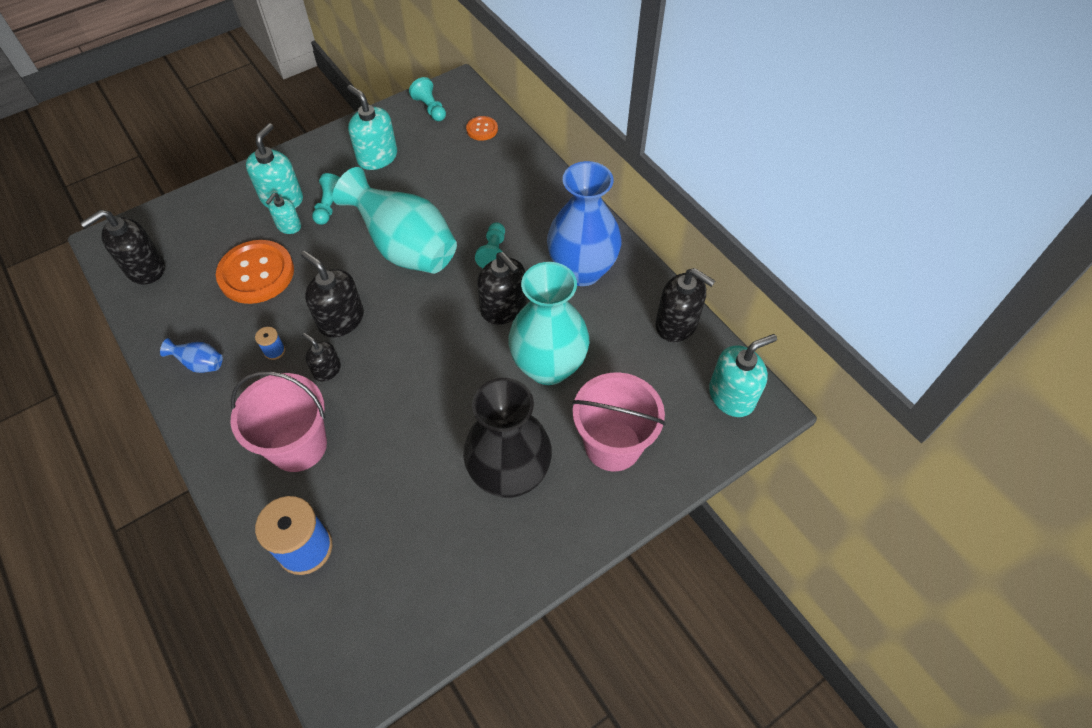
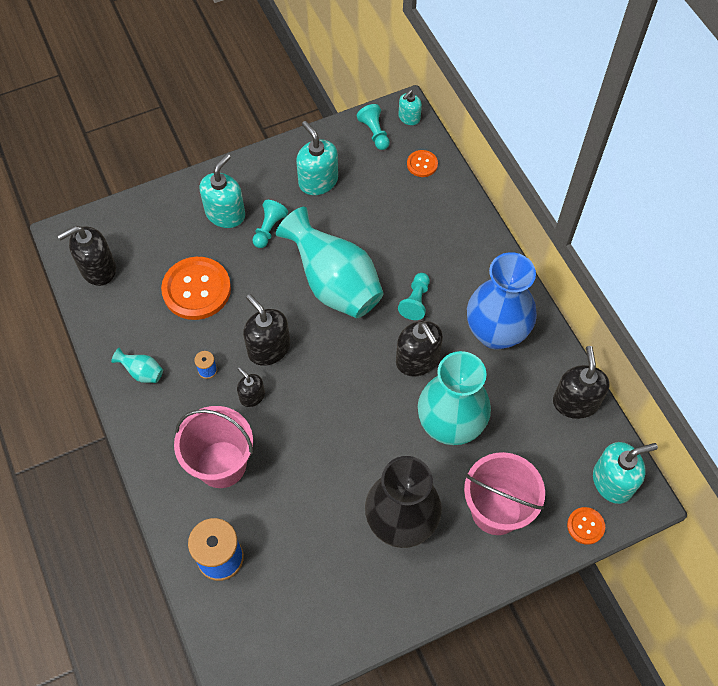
camera: 10 degrees right, 5 degrees up
blue vase [160,338,223,373] -> turquoise vase [111,348,163,383]
turquoise soap dispenser [266,193,301,234] -> turquoise soap dispenser moved to [399,90,422,125]
black soap dispenser [656,268,715,342] -> black soap dispenser turned 135 degrees counterclockwise [553,346,609,419]
none -> orange button [567,507,605,545]

